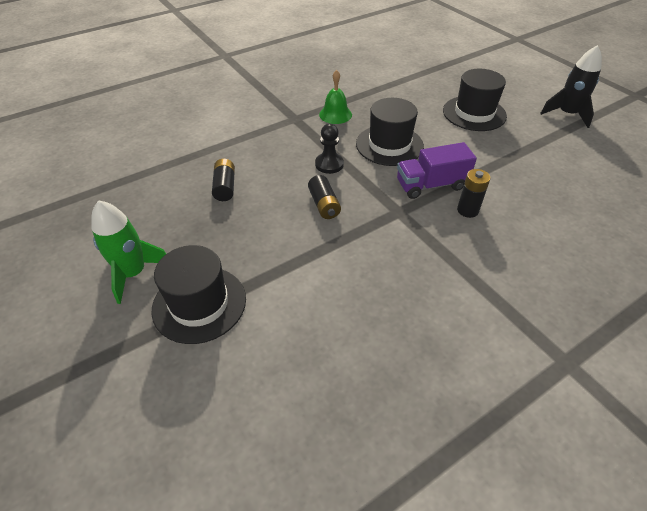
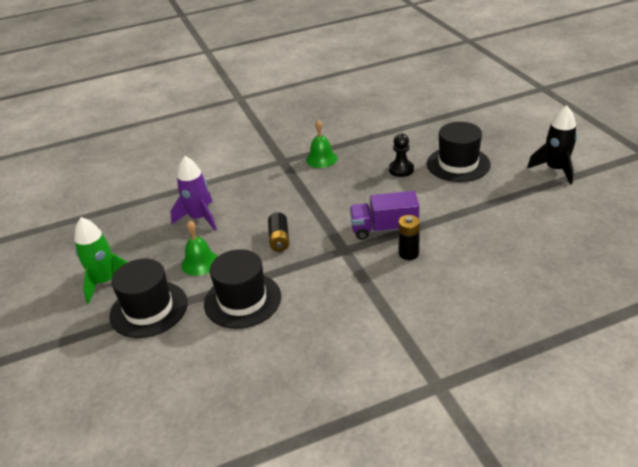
camera: 15 degrees right, 10 degrees down
black battery [212,159,235,201] -> purple rocket [170,156,217,231]
black pawn [315,124,344,174] -> black pawn moved to [389,134,414,177]
black hat [356,98,424,166] -> black hat moved to [204,249,281,329]
none -> green bell [181,220,218,276]

